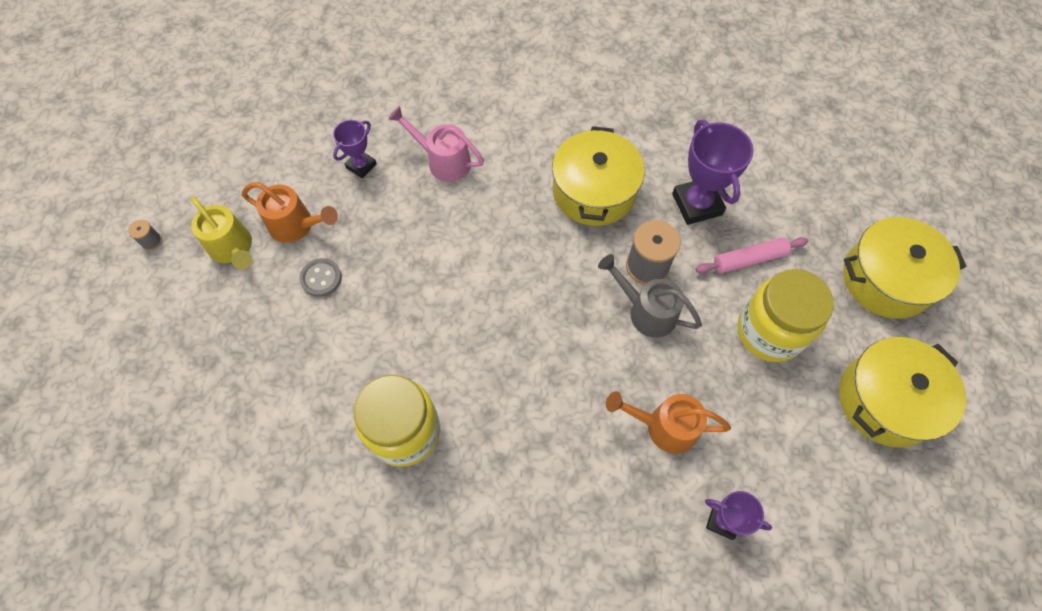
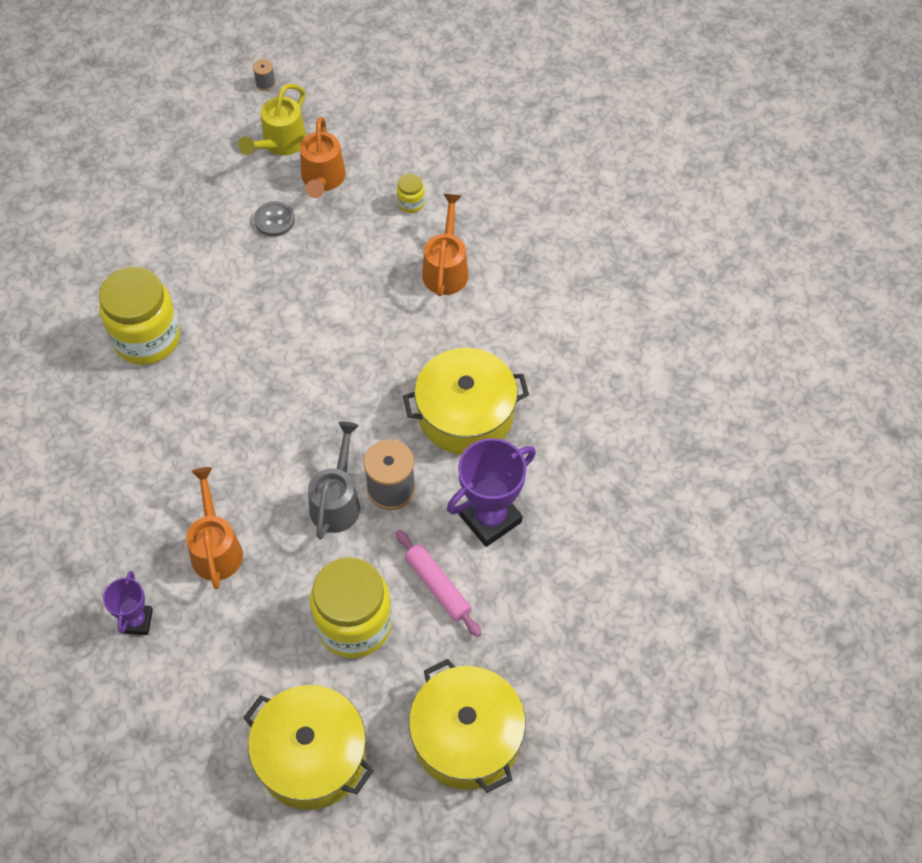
camera: 70 degrees right, 5 degrees down
purple trophy [333,120,377,178] -> yellow jar [397,173,425,213]
pink watering can [388,106,484,182] -> orange watering can [422,194,468,296]

